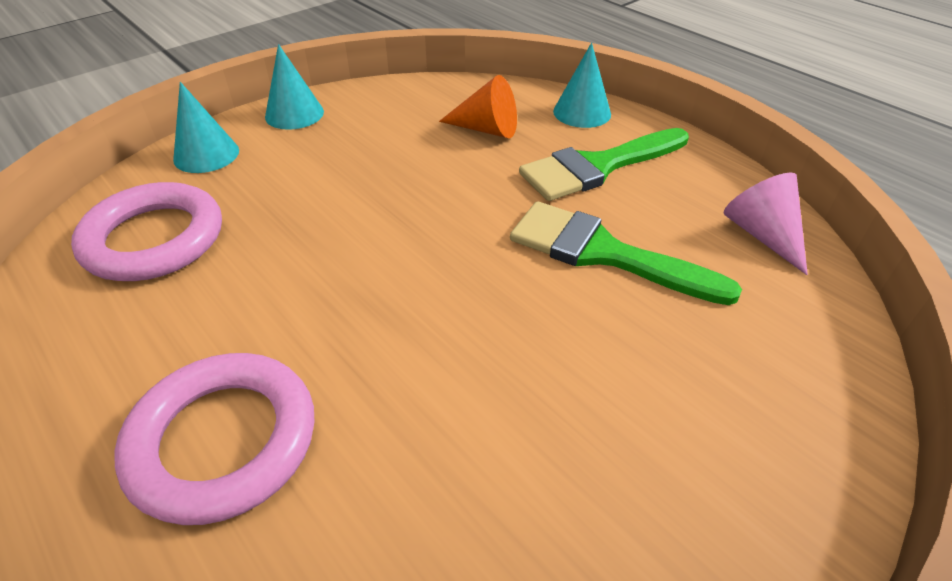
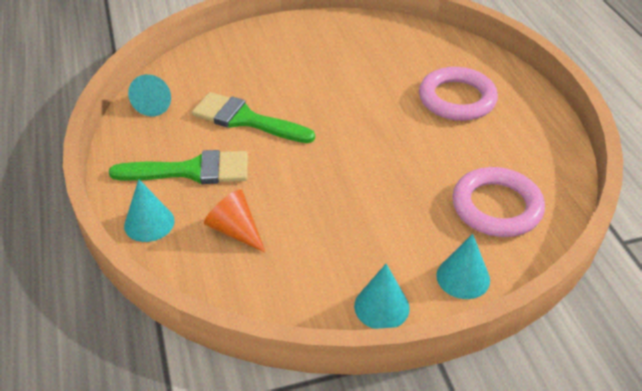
camera: 155 degrees left, 0 degrees up
green brush [510,201,742,305] -> green brush turned 150 degrees clockwise [192,92,315,143]
pink cone [724,172,808,275] -> turquoise cone [128,74,171,117]

